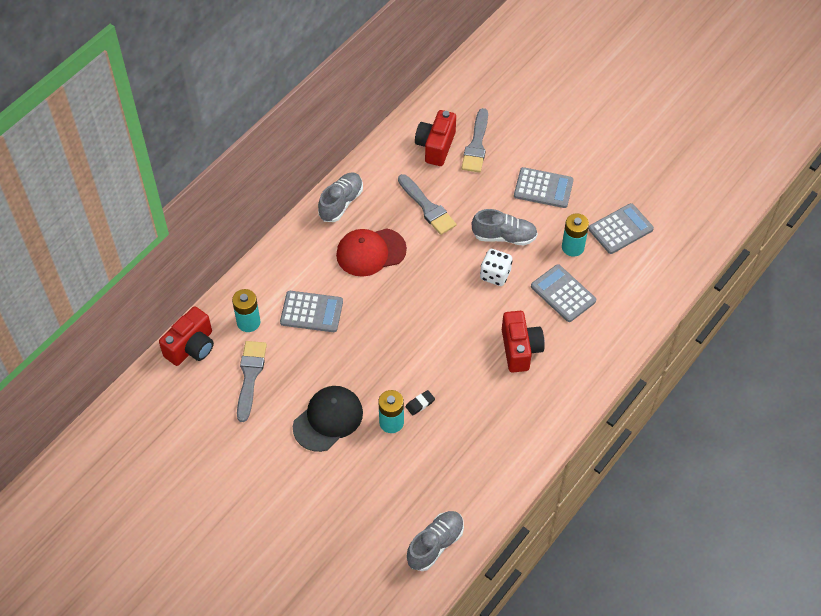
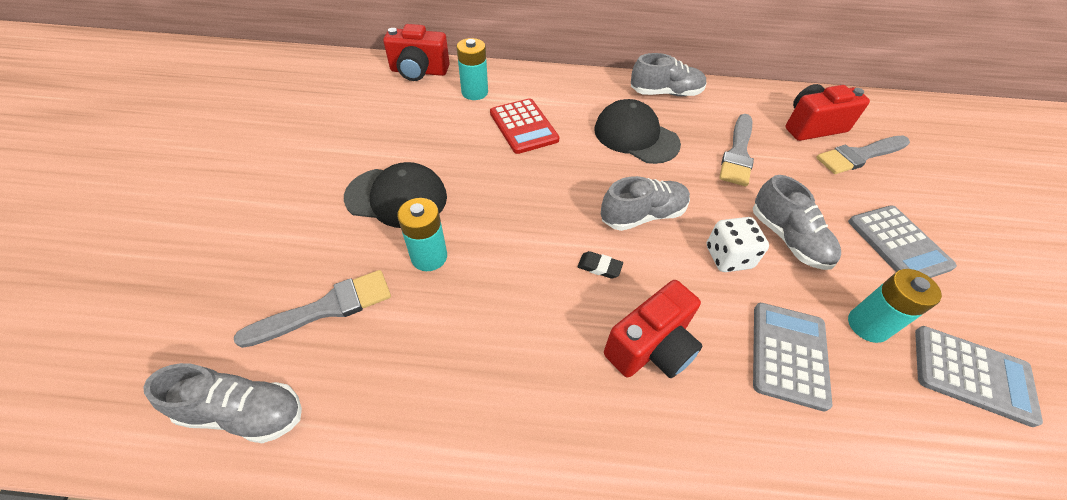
camera: 55 degrees right, 5 degrees down
grey brush [237,341,267,422] -> grey brush moved to [234,270,391,348]
grey calculator [280,291,343,332] -> red calculator [490,98,559,154]
red cap [336,228,407,277] -> black cap [594,99,681,164]
black eraser [406,390,435,416] -> black eraser moved to [577,251,623,279]
none -> grey shoe [601,176,690,231]

